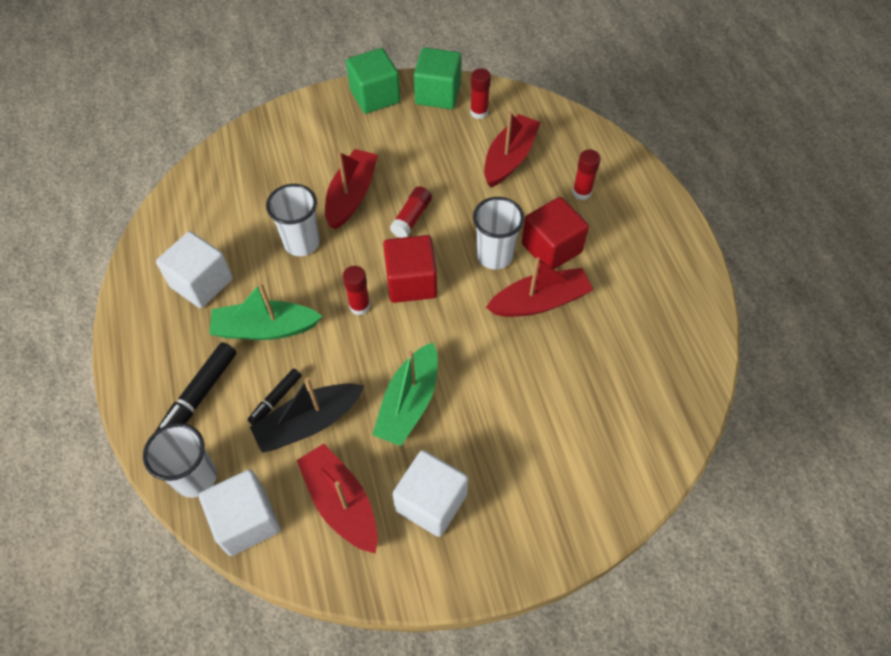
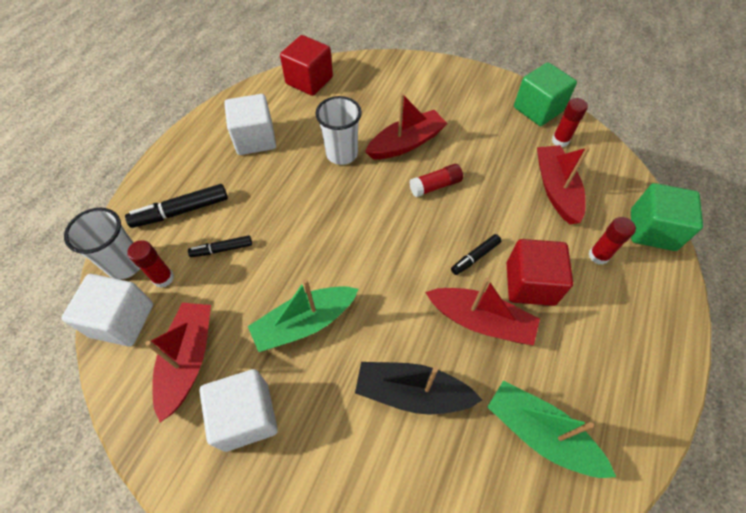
camera: 40 degrees right, 0 degrees up
green boat [209,282,322,340] -> green boat moved to [488,381,616,478]
black boat [250,377,364,453] -> black boat moved to [355,362,482,415]
red glue stick [343,266,370,315] -> red glue stick moved to [127,240,174,288]
green cube [346,48,400,114] -> green cube moved to [631,183,703,251]
red cube [383,235,437,303] -> red cube moved to [280,35,333,96]
white cup [473,197,524,269] -> black marker [451,234,502,275]
red boat [484,111,541,188] -> red boat turned 75 degrees counterclockwise [537,145,590,225]

